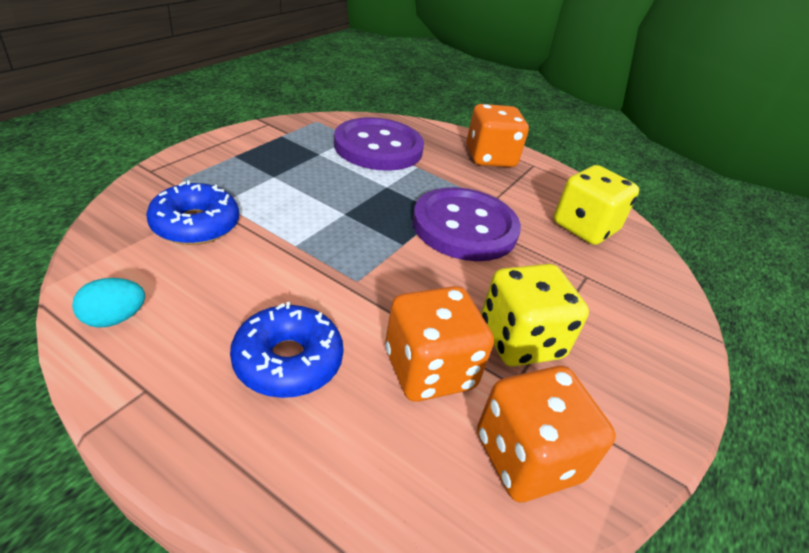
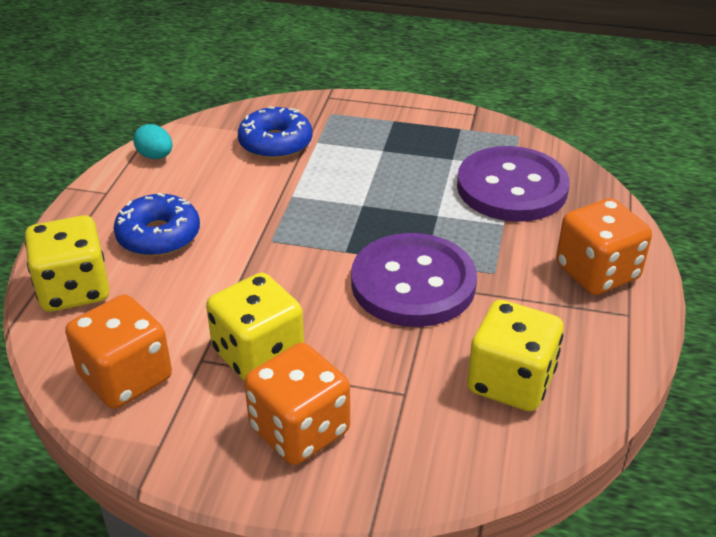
camera: 75 degrees right, 0 degrees up
orange dice [385,286,494,402] -> orange dice moved to [244,343,350,465]
none -> yellow dice [25,215,110,312]

